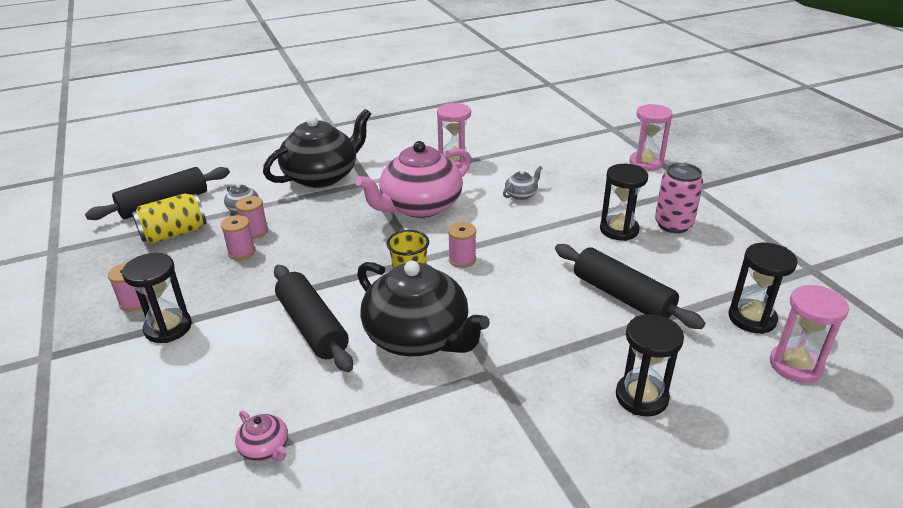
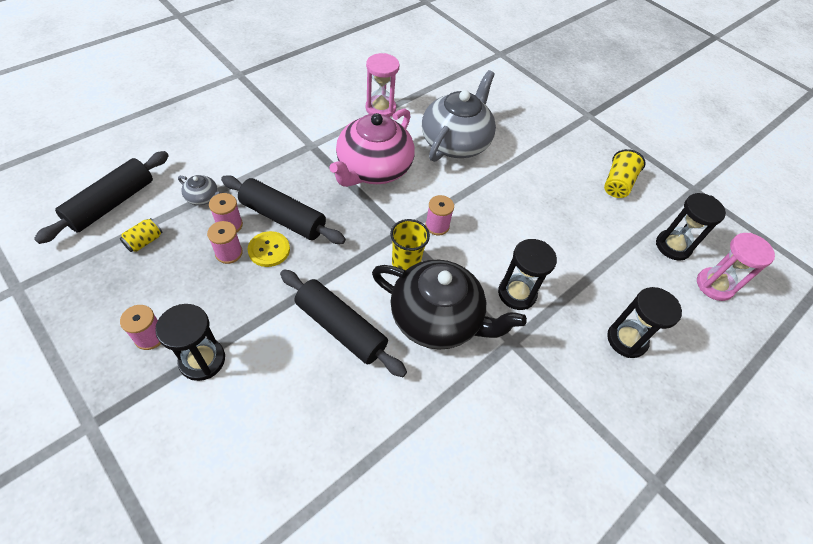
camera: 25 degrees left, 20 degrees up
yellow can [132,193,206,244] -> yellow can [120,218,162,252], size x0.55
pink teapot [235,410,288,461] -> none
black teapot [263,109,371,188] -> none
grey teapot [503,166,543,200] -> grey teapot [422,70,496,162], size x2.44
black rolling pin [555,244,705,329] -> black rolling pin moved to [221,175,346,244]
black hourglass [600,164,648,241] -> black hourglass moved to [498,239,557,310]
pink hourglass [629,104,673,171] -> none
pink can [655,163,703,233] -> none
none -> yellow button [248,231,290,267]
none -> yellow cup [604,149,645,198]

